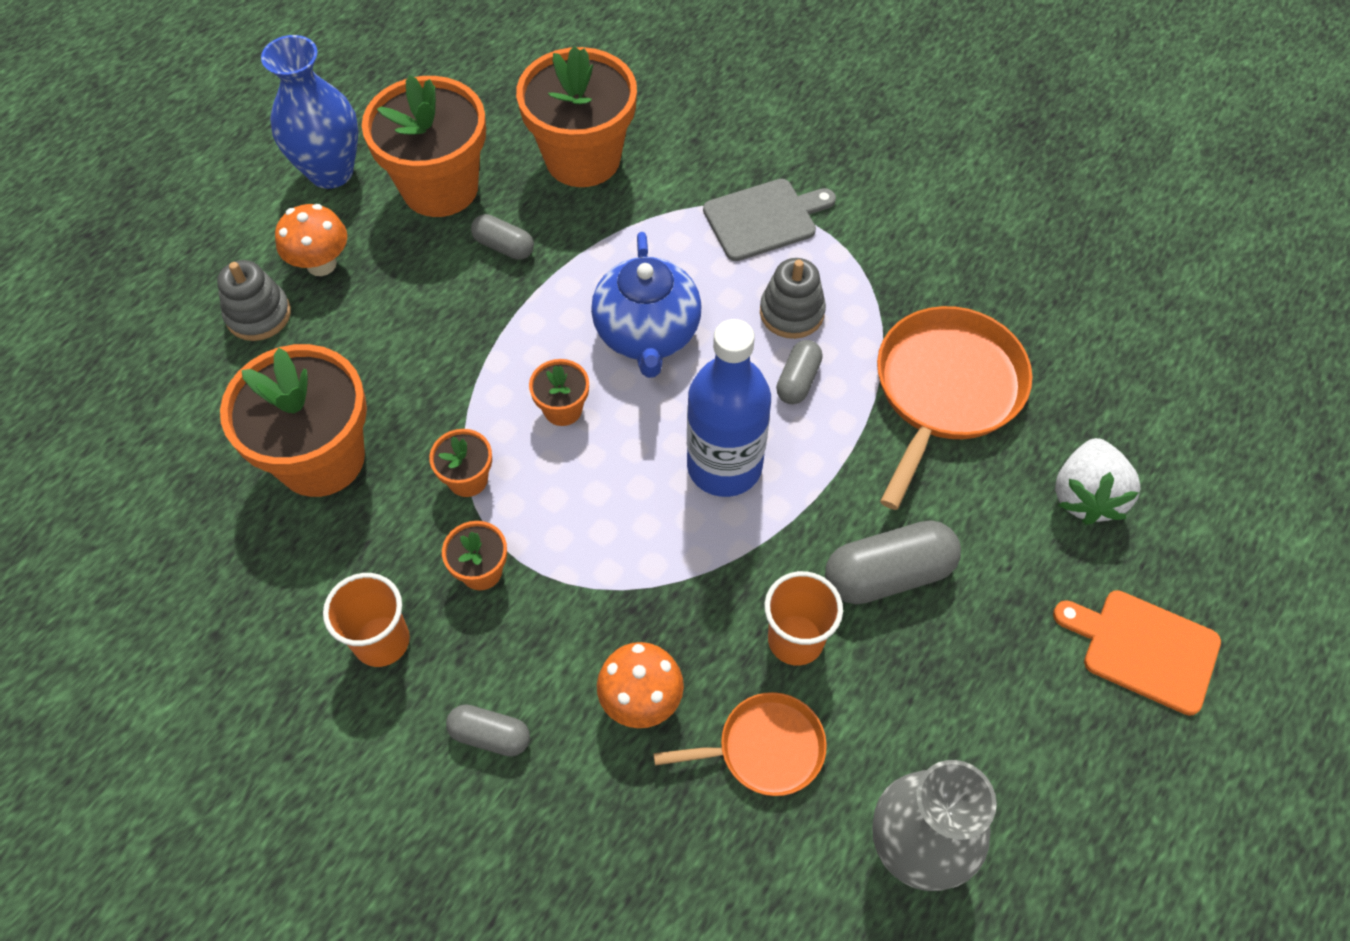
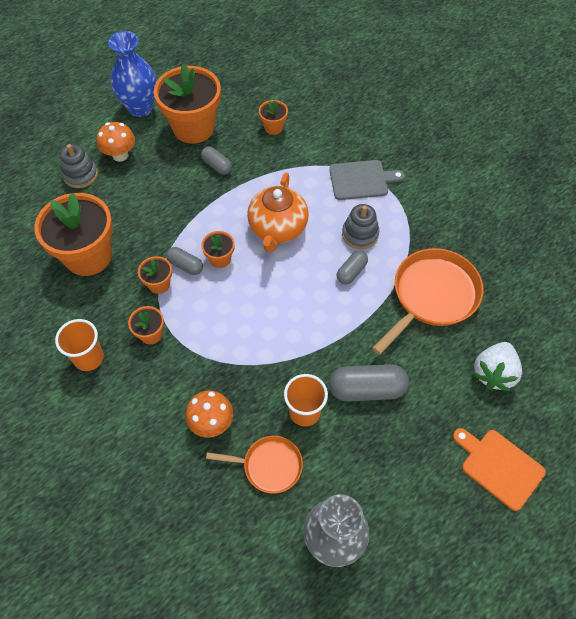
camera: 15 degrees right, 0 degrees up
grey capsule [446,704,530,757] -> grey capsule moved to [166,247,203,275]
orange flower pot [516,46,637,187] -> orange flower pot [259,100,288,135], size x0.46
blue teapot [591,232,701,378] -> orange teapot [247,173,309,252]
blue bottle [687,319,771,497] -> none

